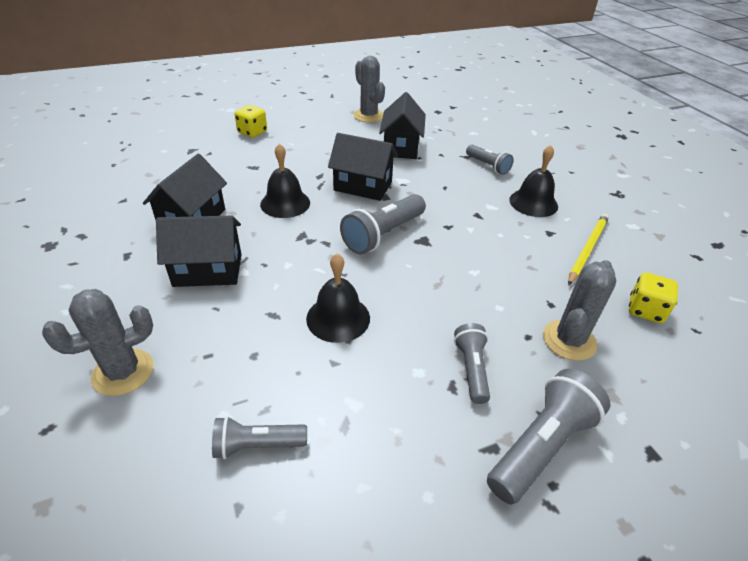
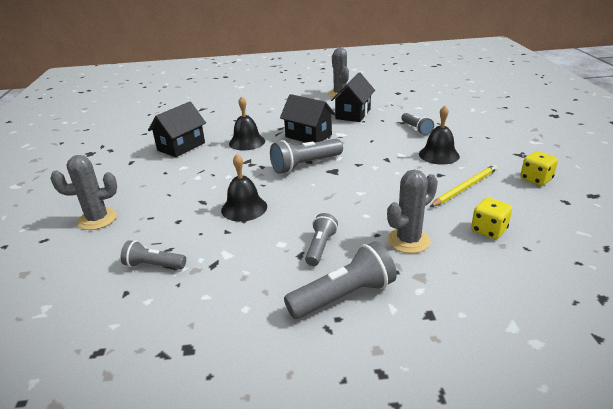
camera: 20 degrees right, 10 degrees down
black house [156,216,242,287] -> none
yellow dice [234,105,267,138] -> yellow dice moved to [520,151,558,186]

